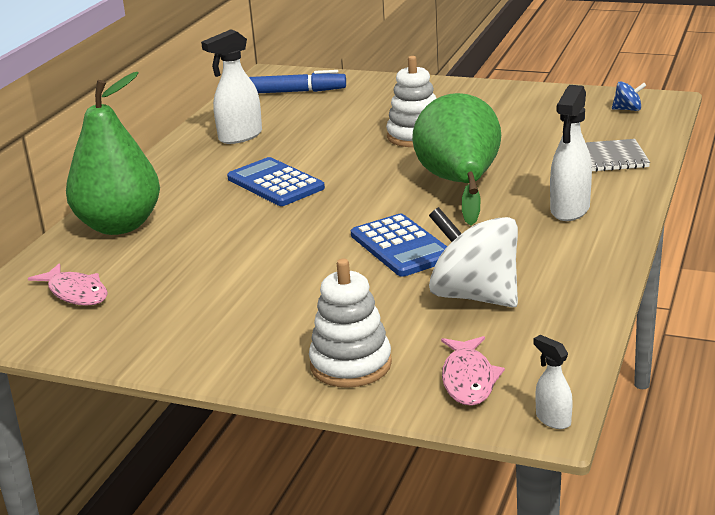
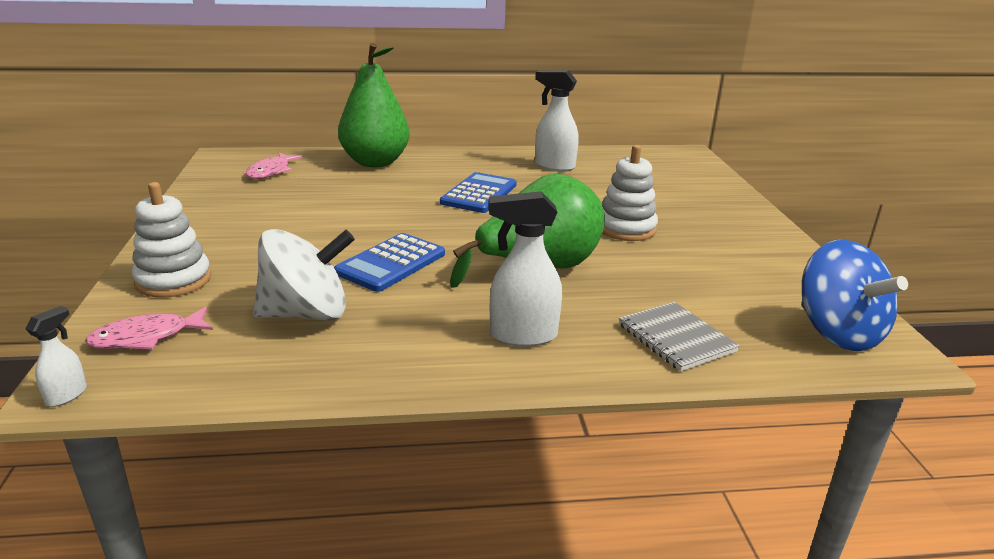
camera: 60 degrees right, 0 degrees up
blue marker [249,70,346,93] -> none
white spinning top [429,207,518,307] -> white spinning top turned 60 degrees clockwise [253,229,355,321]
blue spinning top [612,81,647,111] -> blue spinning top [801,240,908,351], size x2.29

